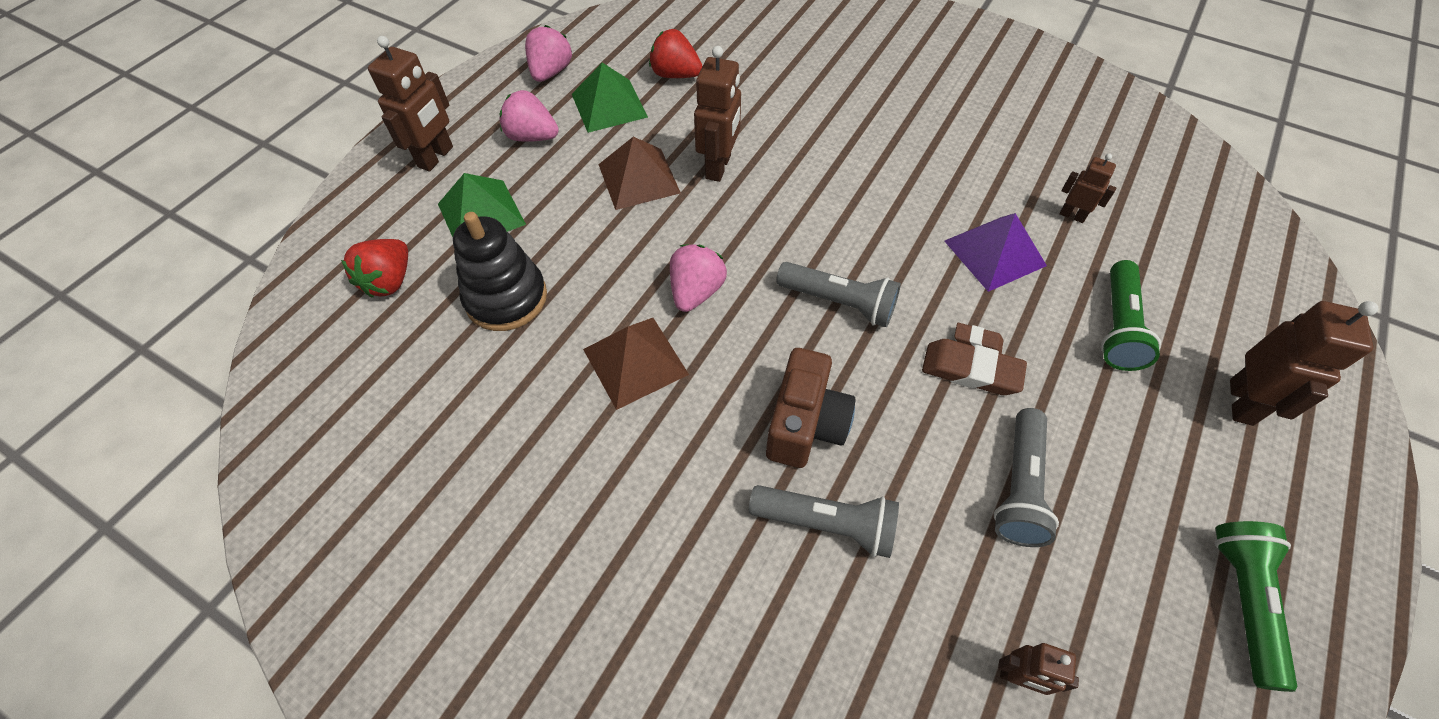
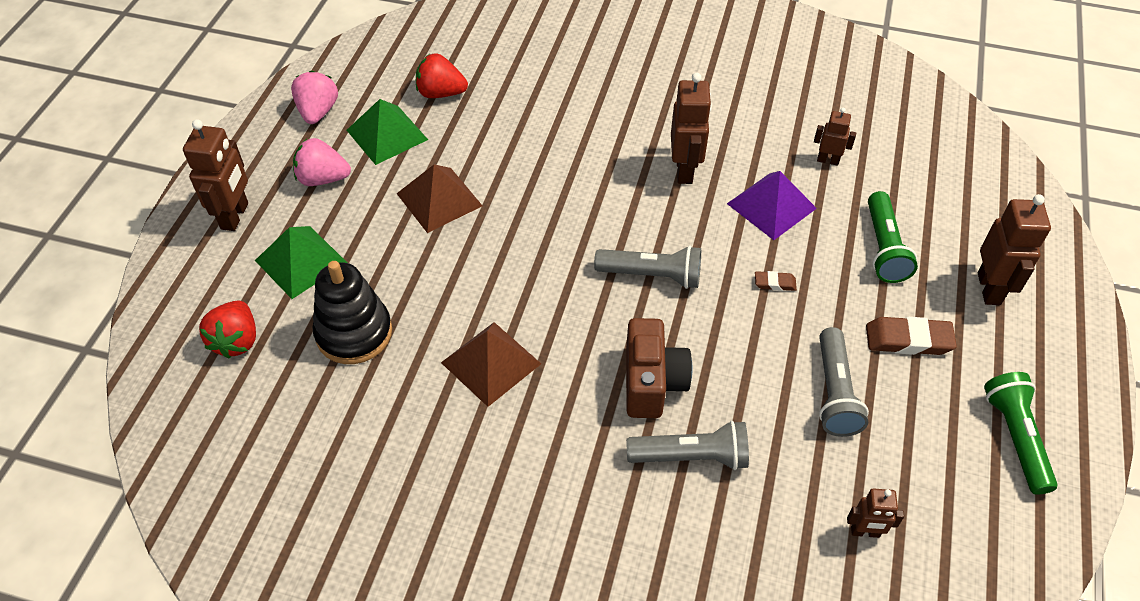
camera: 15 degrees left, 5 degrees down
pink strawberry [670,244,727,312] -> none
brown robot [694,46,741,182] -> brown robot moved to [671,73,712,184]
brown eraser [922,339,1027,395] -> brown eraser moved to [866,317,957,355]

